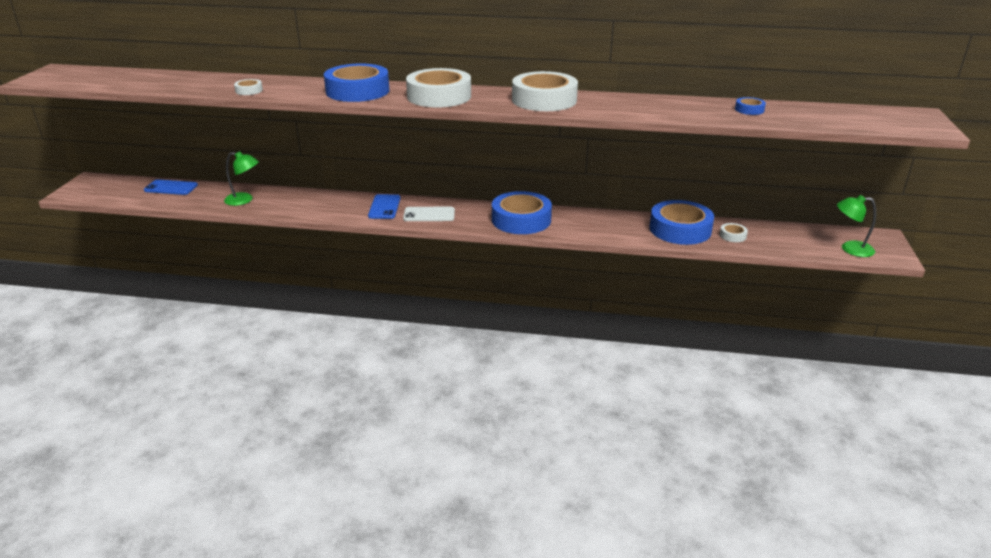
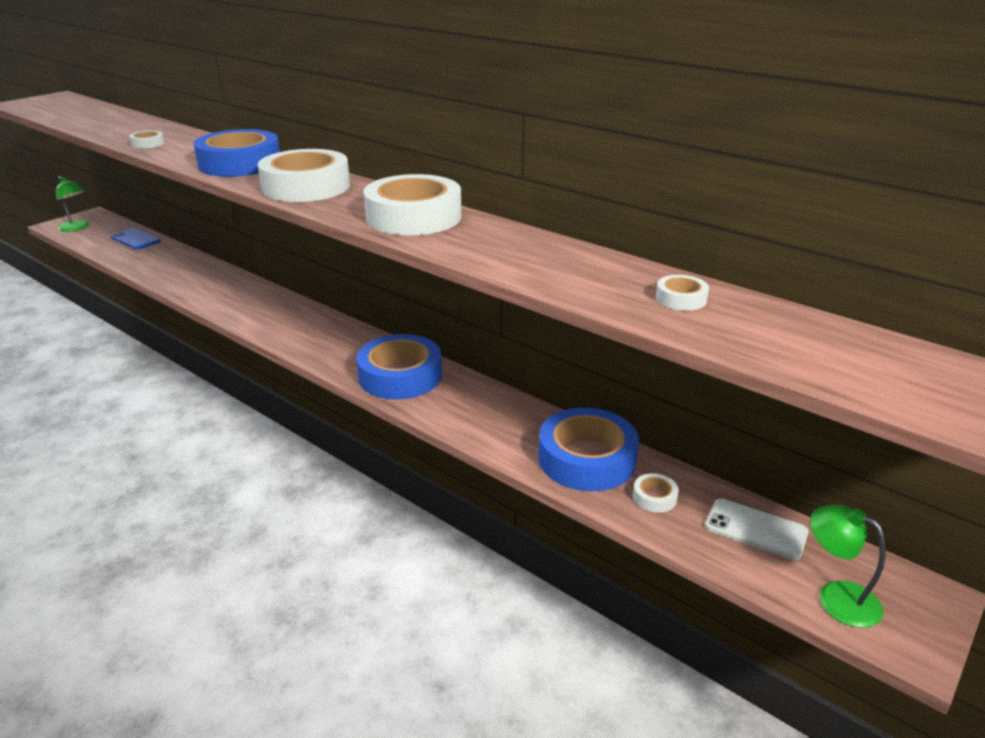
camera: 30 degrees right, 0 degrees up
green lamp [224,151,259,206] -> green lamp moved to [56,176,89,232]
blue phone [368,194,401,219] -> none
white phone [403,207,455,221] -> white phone moved to [705,498,809,560]
blue tape [735,97,766,115] -> white tape [656,275,709,311]

